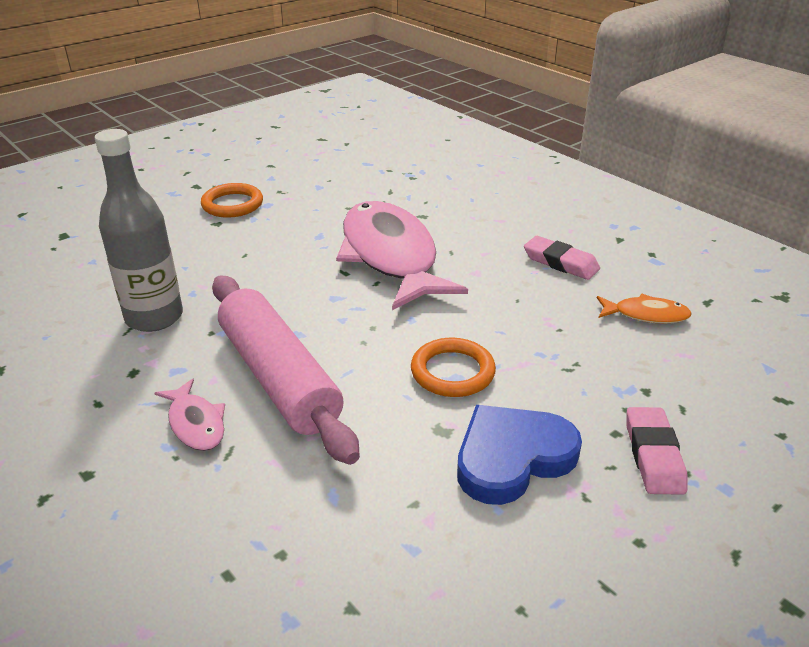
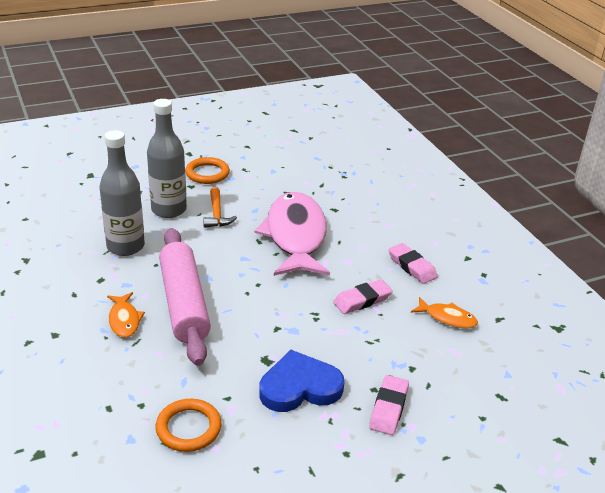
camera: 15 degrees right, 0 degrees up
pink fish [154,378,225,451] -> orange fish [107,292,145,338]
orange ring [411,338,496,397] -> orange ring moved to [156,399,222,452]
none -> grey bottle [147,99,187,218]
none -> orange hammer [203,187,237,228]
none -> pink eraser [333,279,392,314]

